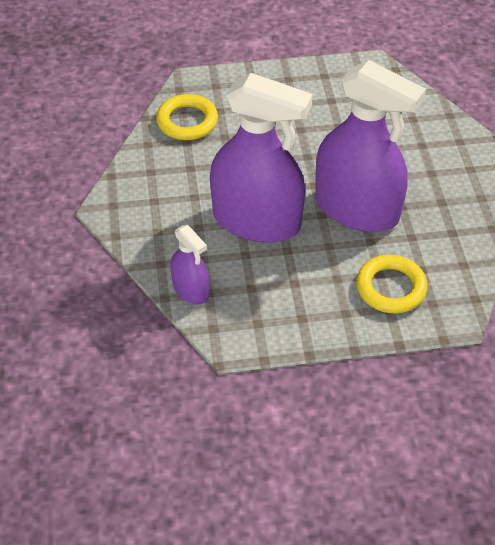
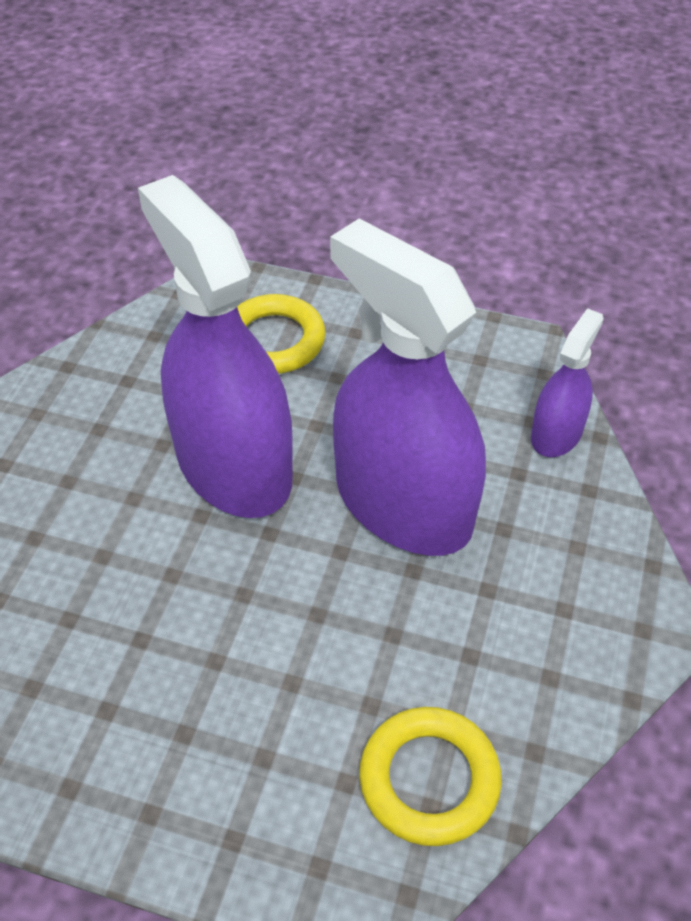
camera: 155 degrees left, 0 degrees up
purple spray bottle [170,225,209,304] -> purple spray bottle turned 45 degrees clockwise [531,308,604,457]

